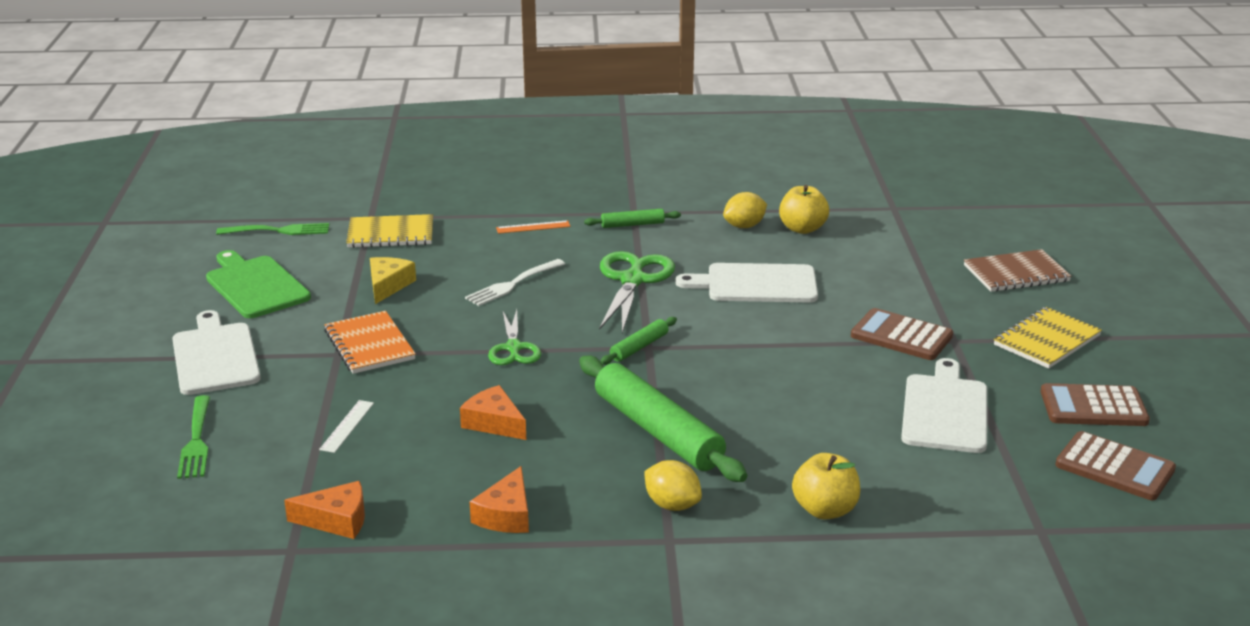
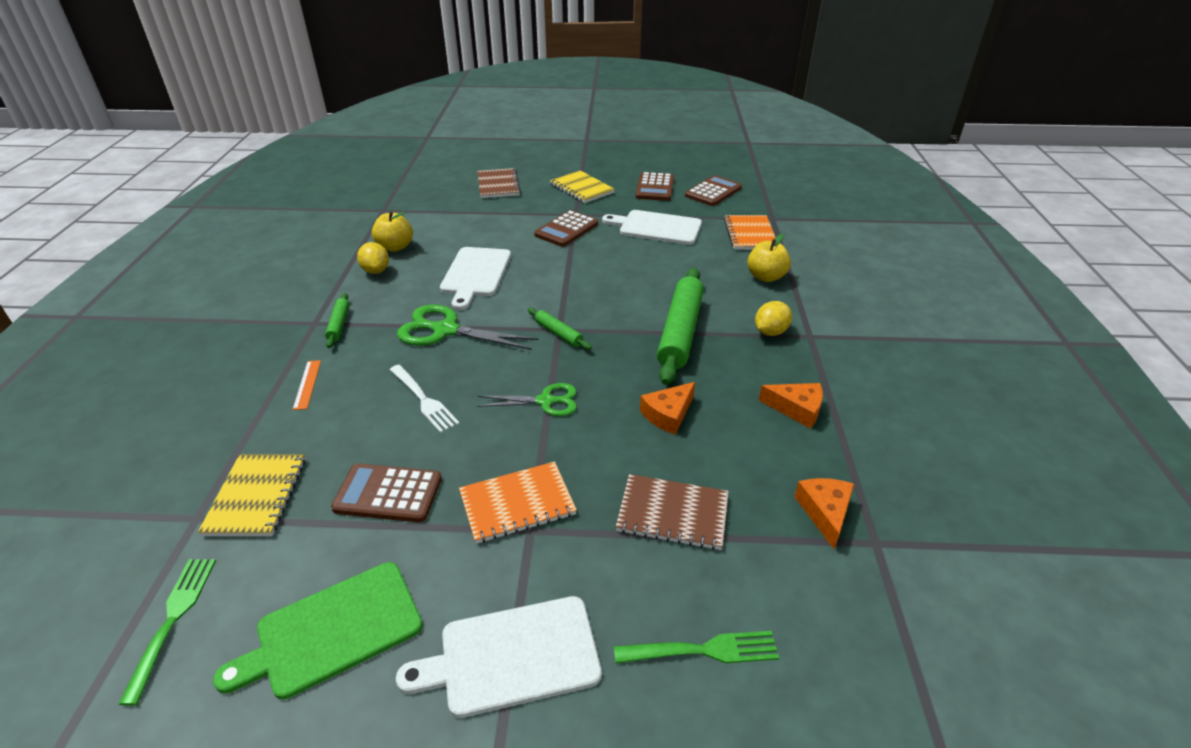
camera: 85 degrees left, 10 degrees up
white ruler [319,400,374,453] -> brown notebook [616,474,729,550]
yellow cheese [370,257,416,304] -> brown calculator [331,463,442,523]
green rolling pin [579,355,747,482] -> green rolling pin turned 45 degrees counterclockwise [657,268,704,385]
none -> orange notebook [724,215,775,249]

